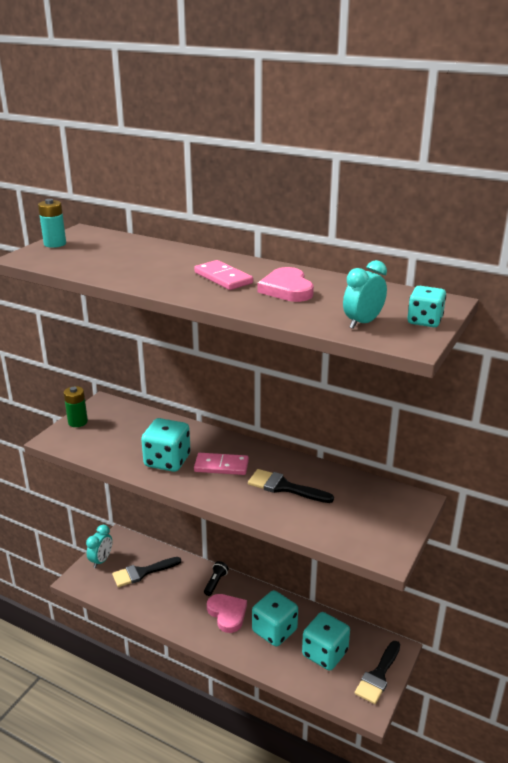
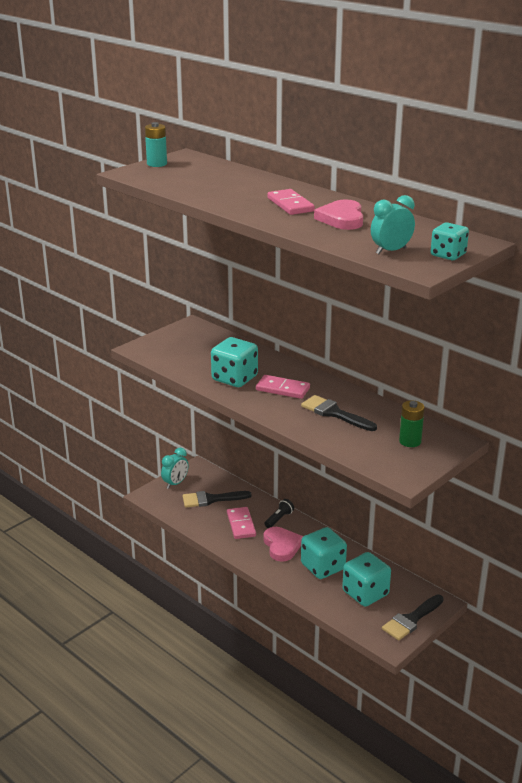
camera: 15 degrees right, 0 degrees up
green battery [64,386,88,427] -> green battery moved to [399,400,425,447]
none -> pink domino [227,507,256,539]

